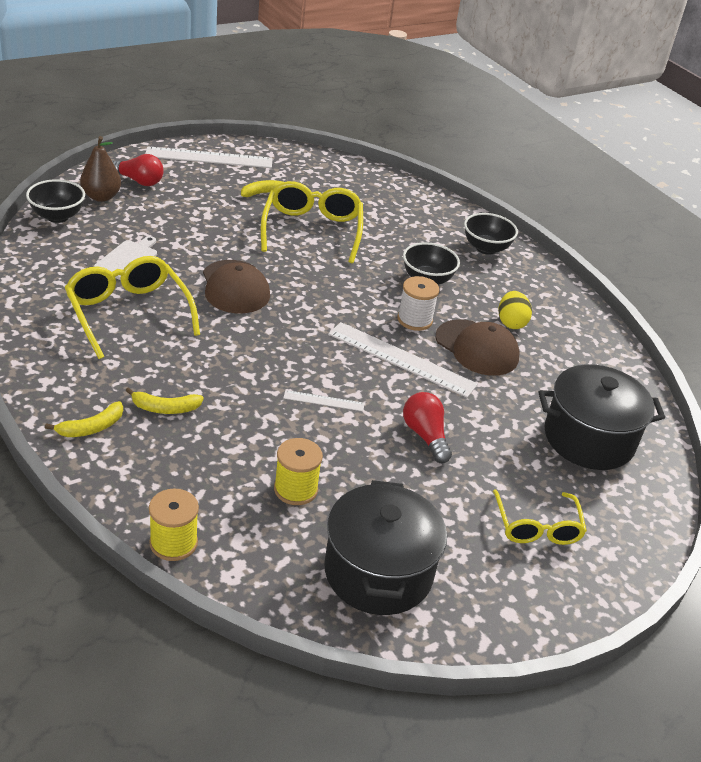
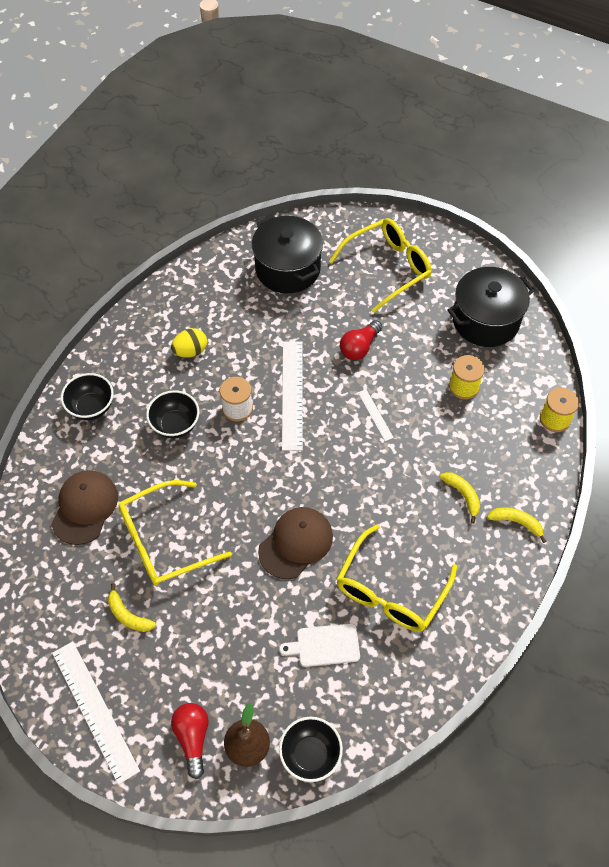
camera: 115 degrees left, 20 degrees up
brown cap [436,319,519,376] -> brown cap moved to [51,470,118,545]
yellow glasses [493,489,587,545] -> yellow glasses [329,218,432,313], size x1.57

